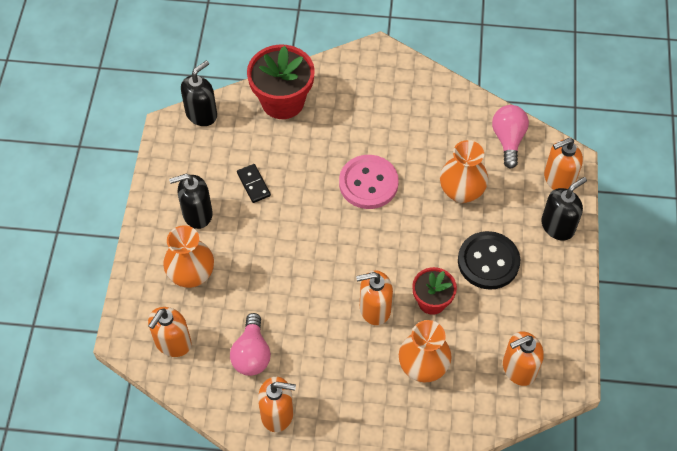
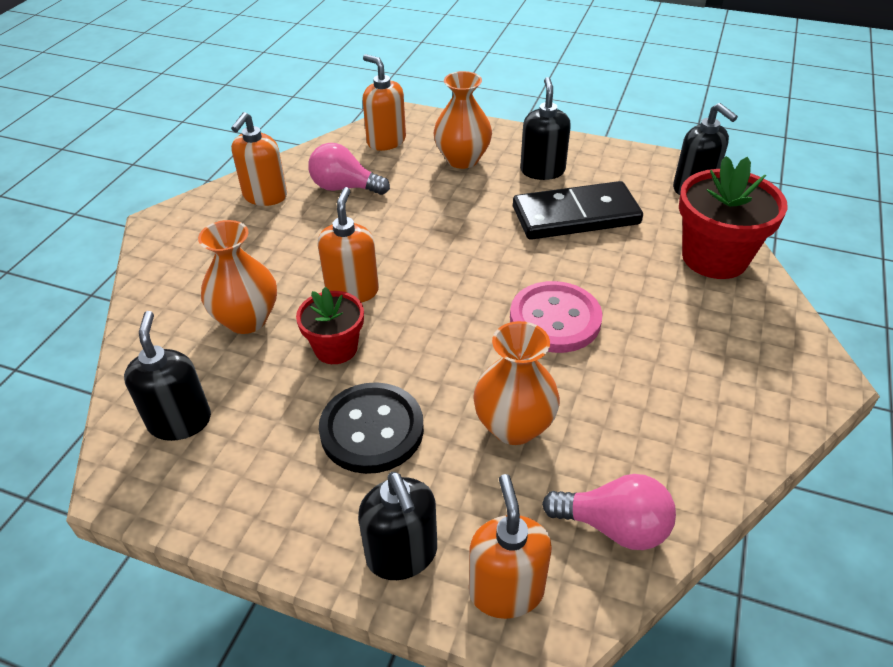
camera: 105 degrees right, 15 degrees down
black domino [237,164,271,203] -> black domino [513,181,643,240], size x2.21
orange soap dispenser [503,331,544,386] -> black soap dispenser [124,311,211,441]

